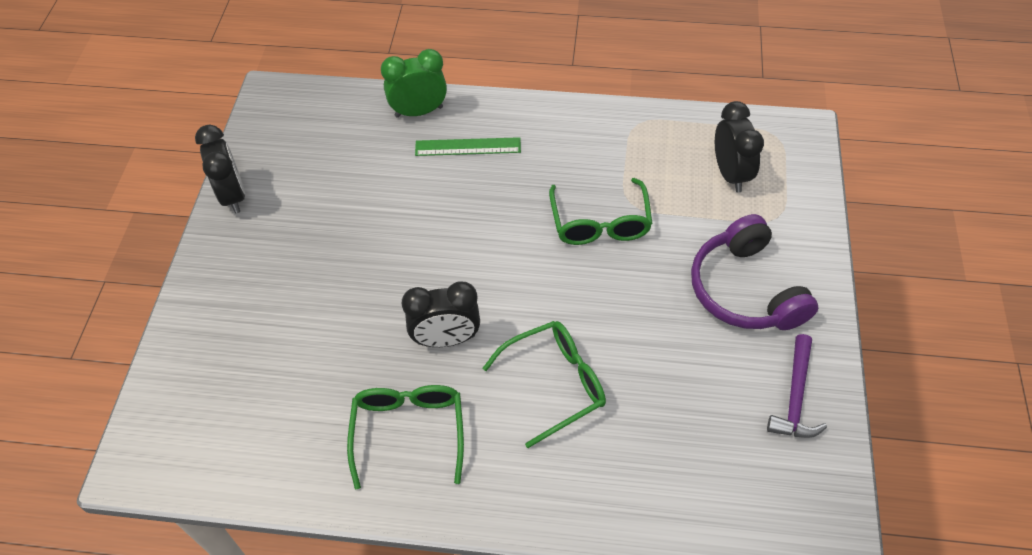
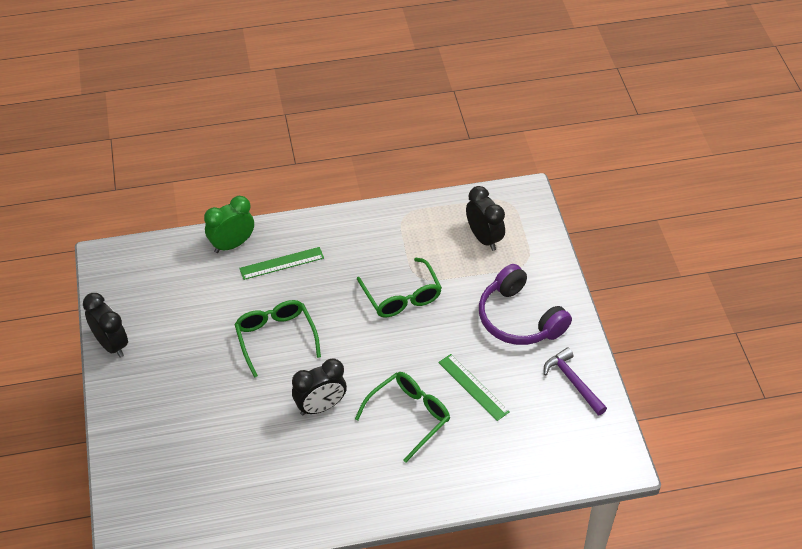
camera: 20 degrees left, 5 degrees down
green glasses [347,385,464,489] -> green glasses moved to [234,300,321,378]
purple hammer [767,334,827,438] -> purple hammer turned 150 degrees clockwise [544,348,607,415]
none -> green ruler [438,354,510,421]

